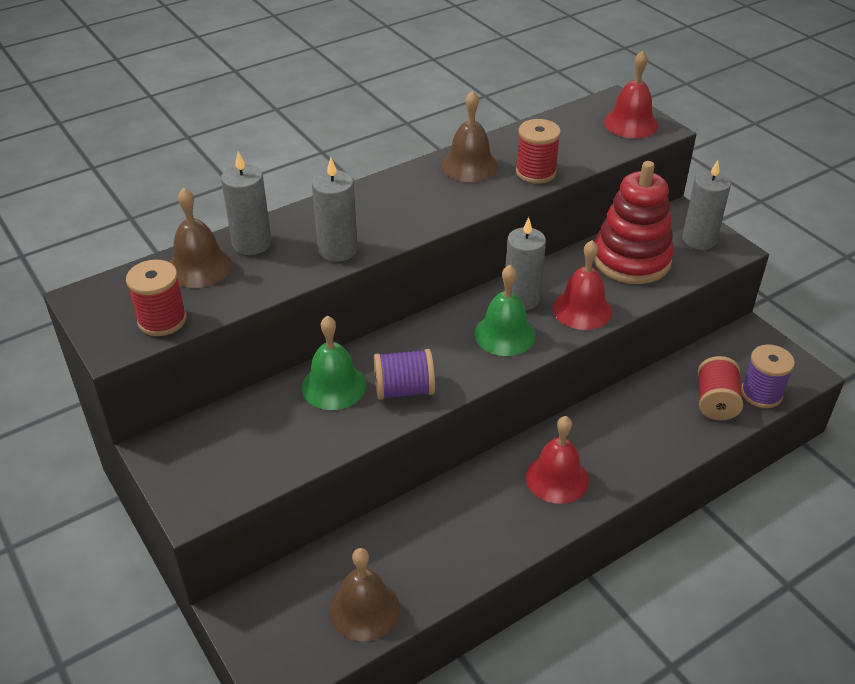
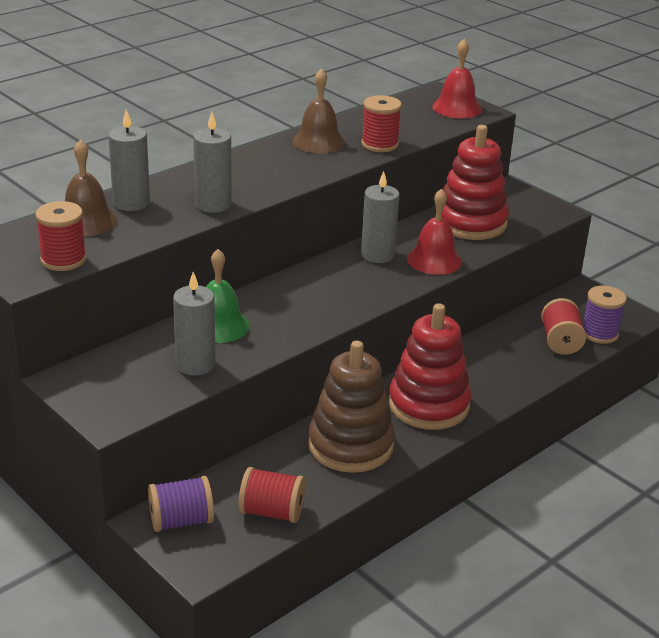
camera: 10 degrees left, 10 degrees down
brown bell [329,548,400,641] -> red spool [238,467,305,523]
purple spool [374,349,435,400] -> purple spool moved to [148,476,214,532]
green bell [474,265,535,356] -> none
red bell [526,416,589,504] -> red stacking toy [389,303,471,430]
grey candle [682,160,731,250] -> grey candle moved to [173,272,216,375]
none -> brown stacking toy [308,341,395,473]

